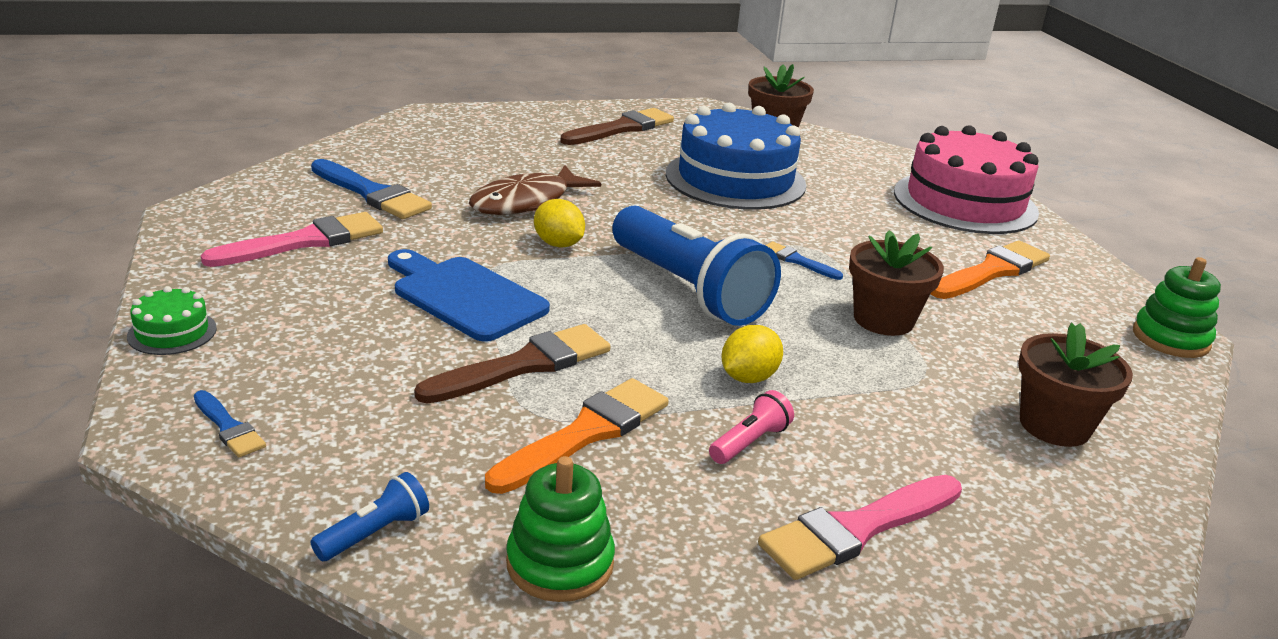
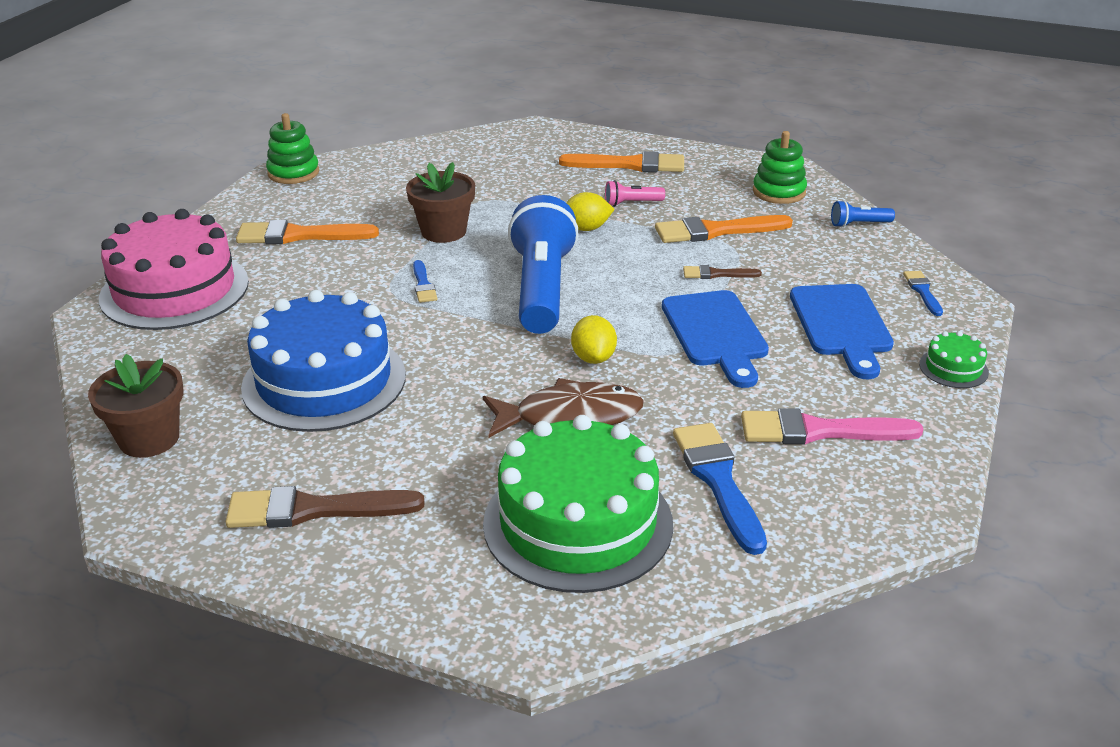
camera: 140 degrees left, 5 degrees up
brown brush [414,324,610,404] -> brown brush [683,265,762,279], size x0.53
pink brush [758,475,962,580] -> orange brush [559,151,684,172]
brown flower pot [1018,323,1133,447] -> none
none -> green cake [483,415,673,593]
none -> blue cutting board [790,284,894,379]

